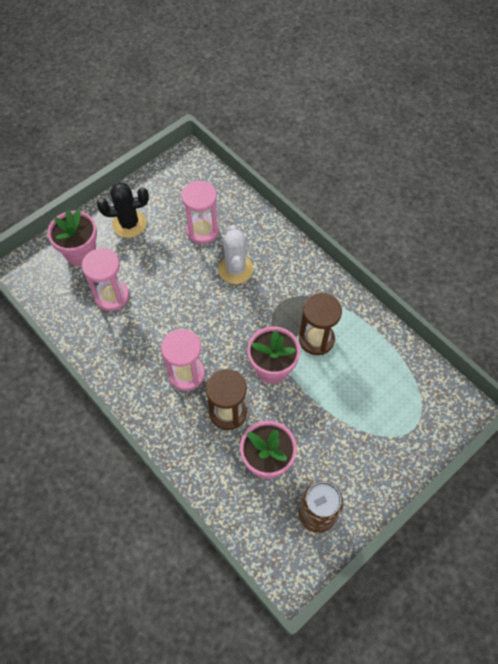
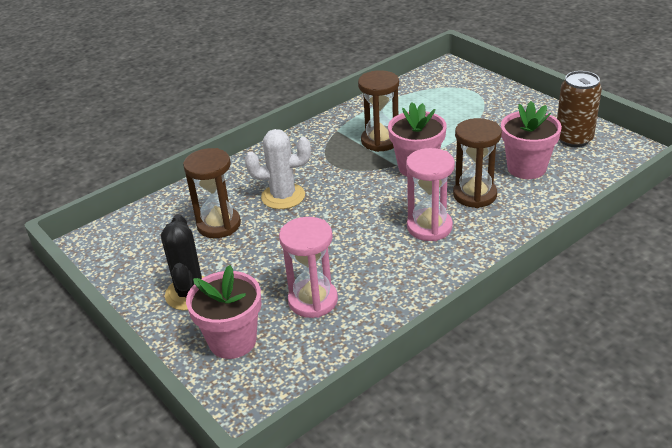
camera: 85 degrees left, 25 degrees down
pink hourglass [181,180,219,244] -> brown hourglass [183,148,241,238]

